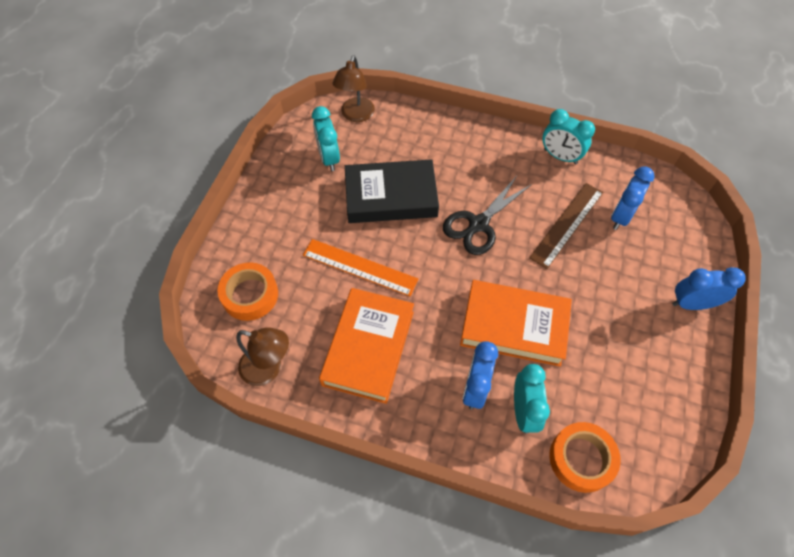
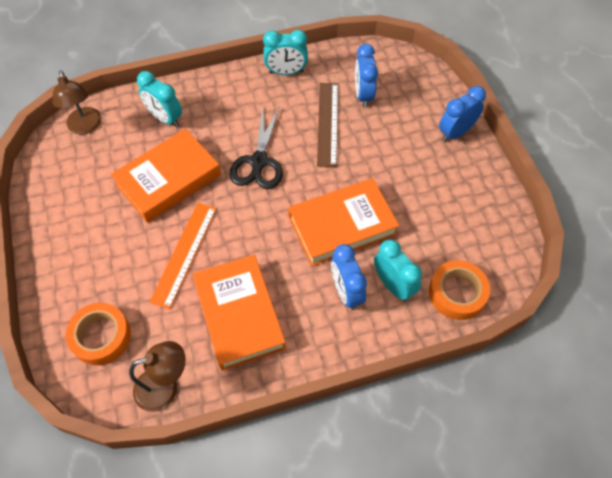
camera: 35 degrees left, 0 degrees up
orange ruler [303,239,419,296] -> orange ruler turned 60 degrees counterclockwise [149,203,216,309]
turquoise clock [312,106,340,171] -> turquoise clock moved to [137,71,182,127]
black book [345,159,439,223] -> orange book [111,128,221,223]

